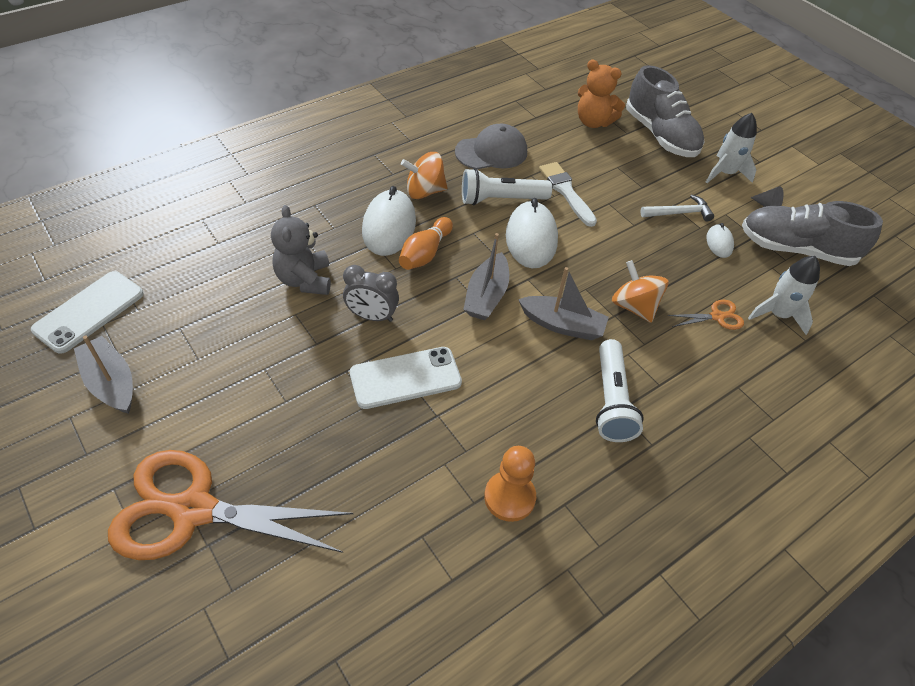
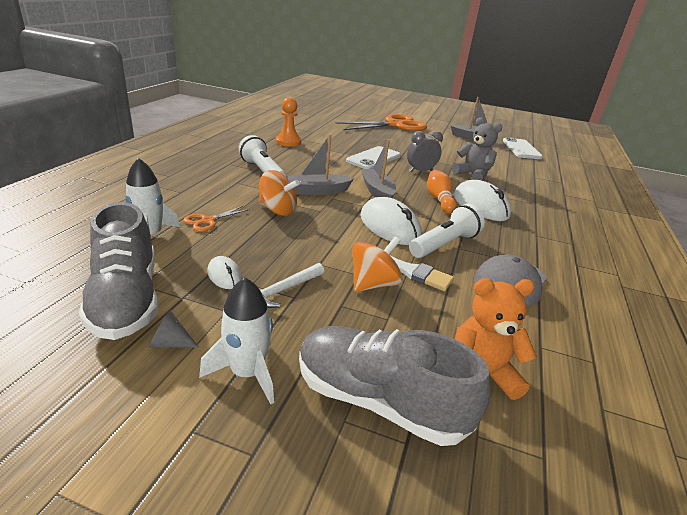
camera: 145 degrees right, 20 degrees down
orange spinning top [401,152,448,199] -> orange spinning top moved to [352,236,403,292]
grey shoe [742,201,883,266] -> grey shoe turned 90 degrees clockwise [79,202,158,340]

